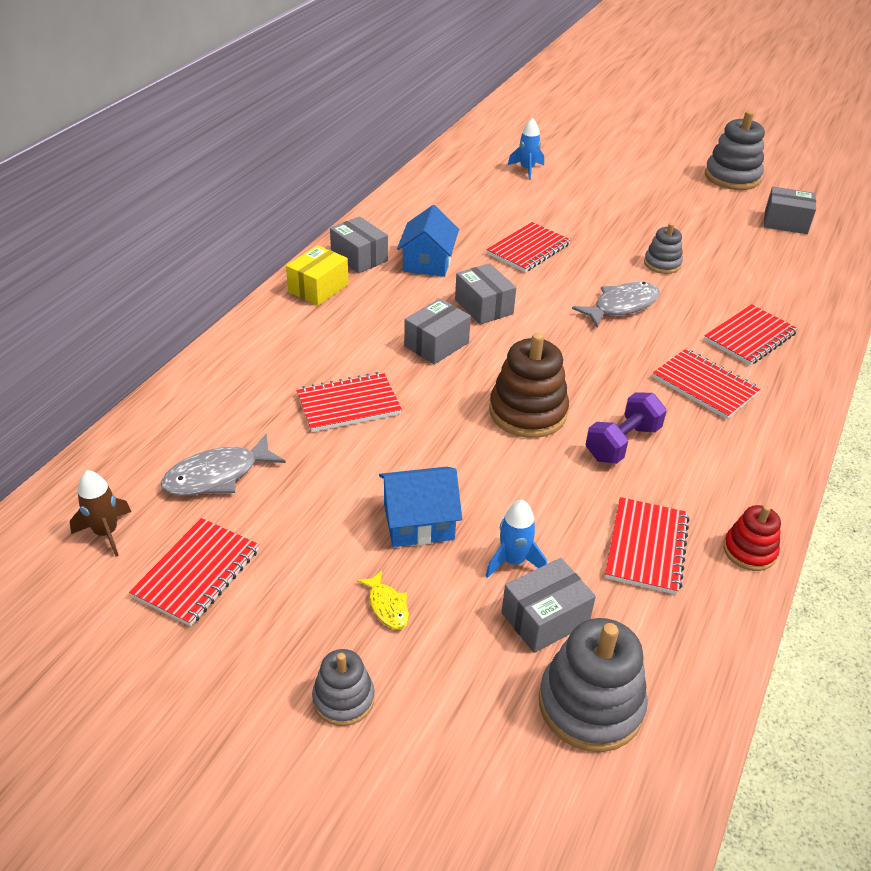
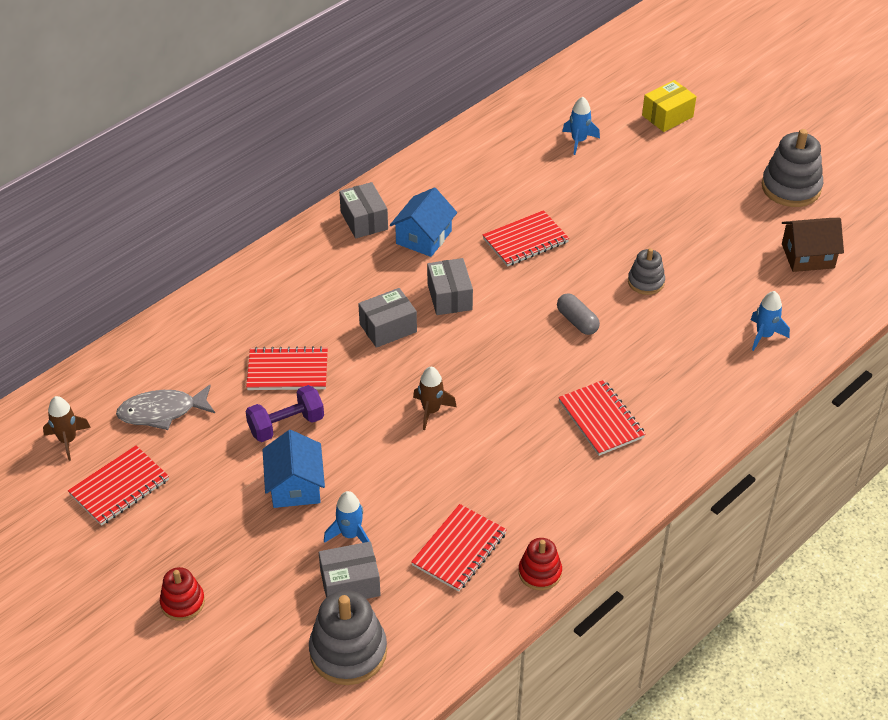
camera: 20 degrees right, 5 degrees up
yellow box [286,245,349,306] -> yellow box moved to [642,80,696,132]
grey stacking toy [312,649,375,726] -> red stacking toy [160,567,205,621]
yellow fish [357,570,409,629] -> none
blue house [379,467,462,547] -> blue house turned 75 degrees clockwise [262,430,325,508]
brown stacking toy [489,333,569,438] -> brown rocket [413,367,457,430]
grey fish [572,282,660,327] -> grey capsule [557,293,600,335]
purple dumbbell [586,392,667,464] -> purple dumbbell moved to [245,385,324,442]
red notebook [704,304,798,365] -> none
grey box [764,186,816,234] -> brown house [782,218,844,272]
none -> blue rocket [751,291,790,351]

